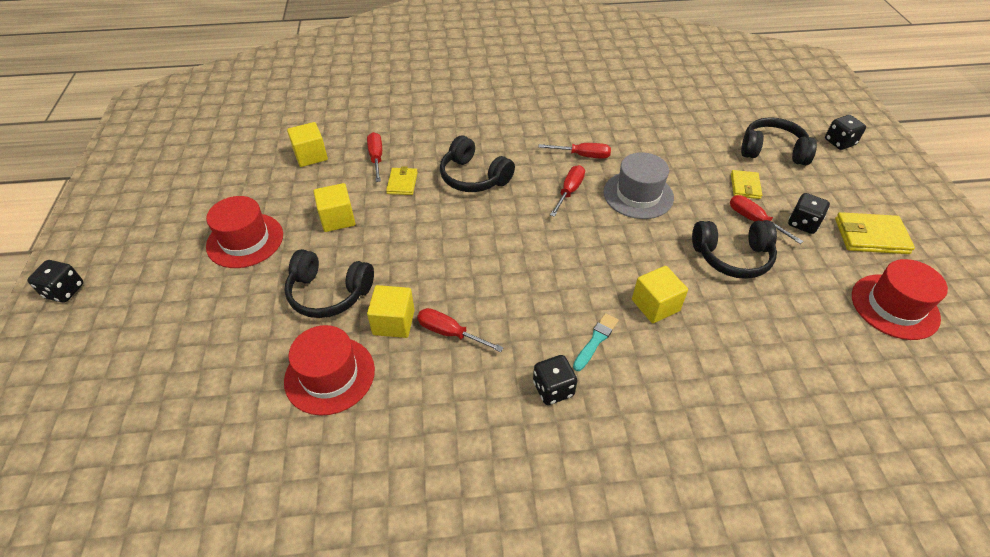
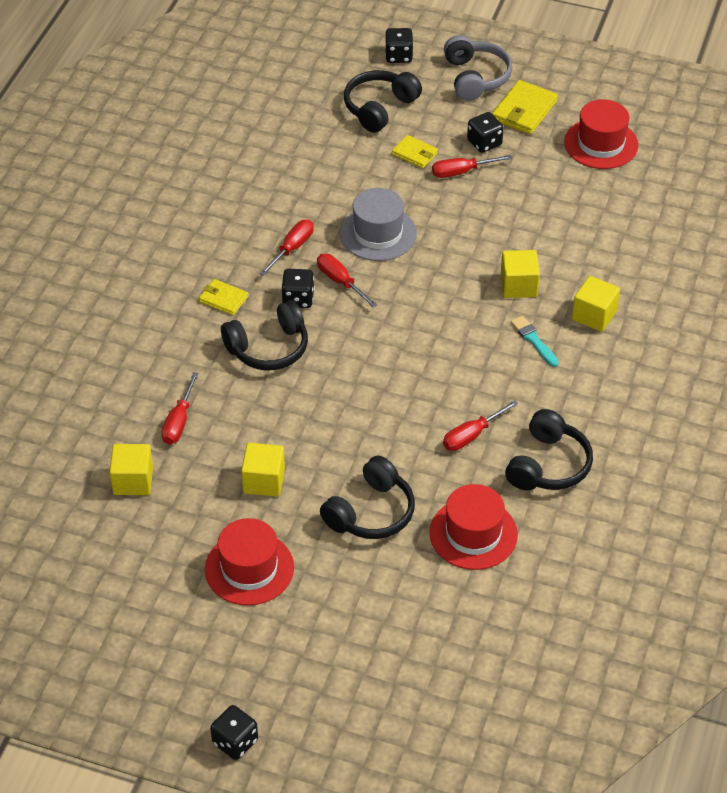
camera: 65 degrees left, 0 degrees up
red screwdriver [367,132,382,182] -> red screwdriver turned 90 degrees counterclockwise [161,372,199,444]
yellow cube [367,285,415,338] -> yellow cube moved to [572,276,620,332]
yellow wallet [386,166,418,195] -> yellow wallet moved to [199,279,248,315]
black dice [533,355,578,405] -> black dice moved to [281,269,314,308]
black headphones [692,220,777,279] -> black headphones moved to [505,409,593,491]
none -> grey headphones [444,35,513,101]

